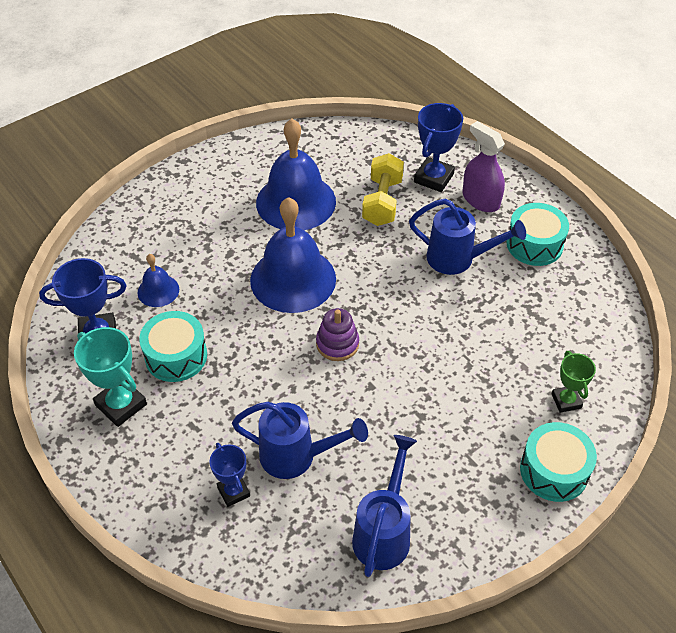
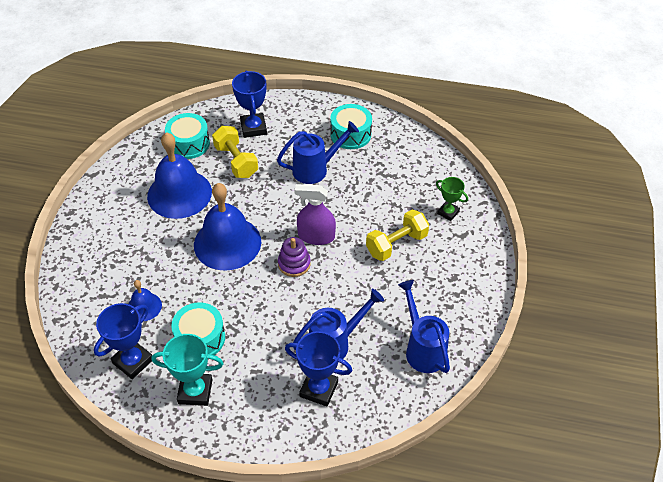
camera: 40 degrees left, 0 degrees up
blue trophy [209,443,250,507] -> blue trophy [285,331,352,406], size x1.59
purple spray bottle [462,121,505,212] -> purple spray bottle moved to [294,184,336,245]
turquoise drum [520,422,597,502] -> turquoise drum moved to [165,113,210,159]
none -> yellow dumbbell [366,210,429,261]

